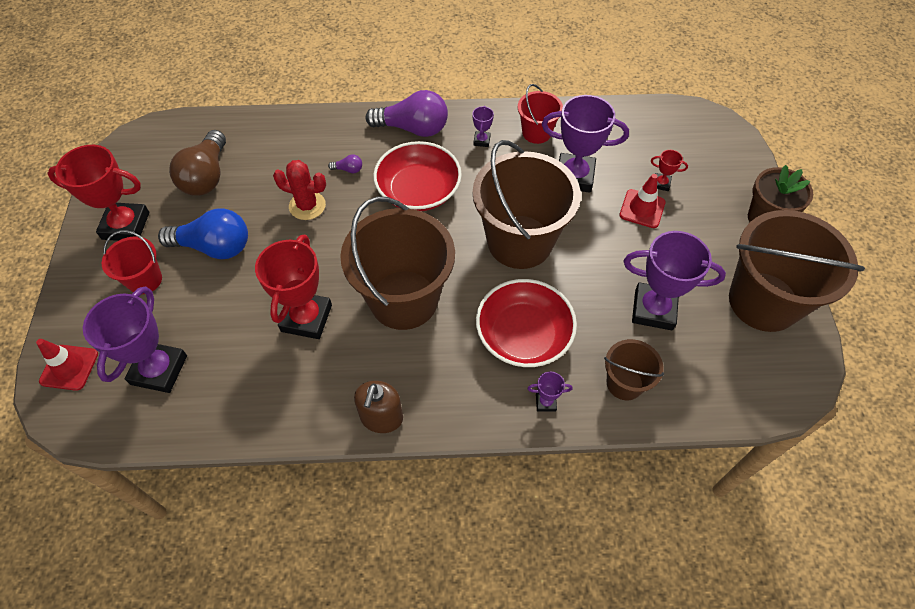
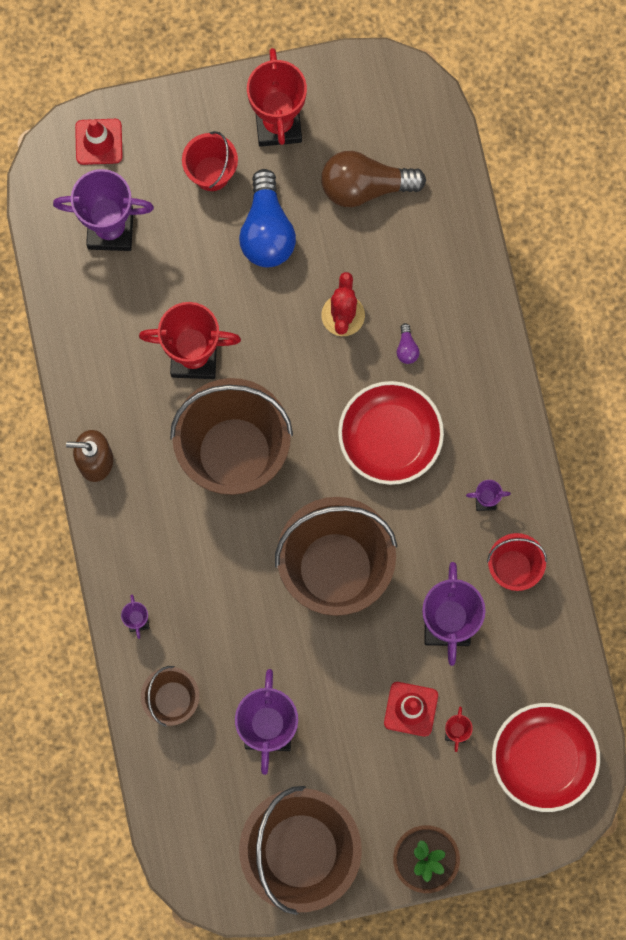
camera: 80 degrees right, 20 degrees up
purple light bulb [366,90,448,137] -> none
red bowl [476,279,577,367] -> red bowl moved to [492,703,600,812]

